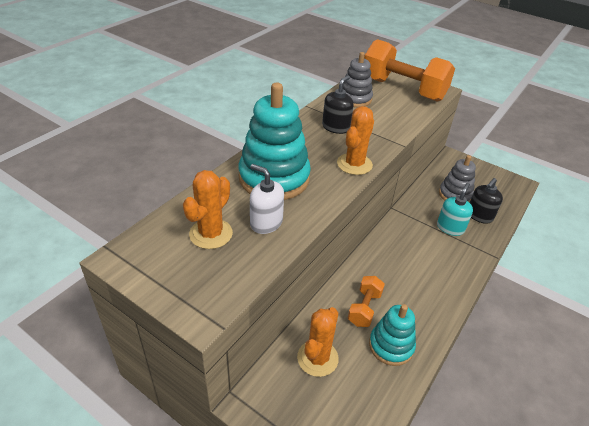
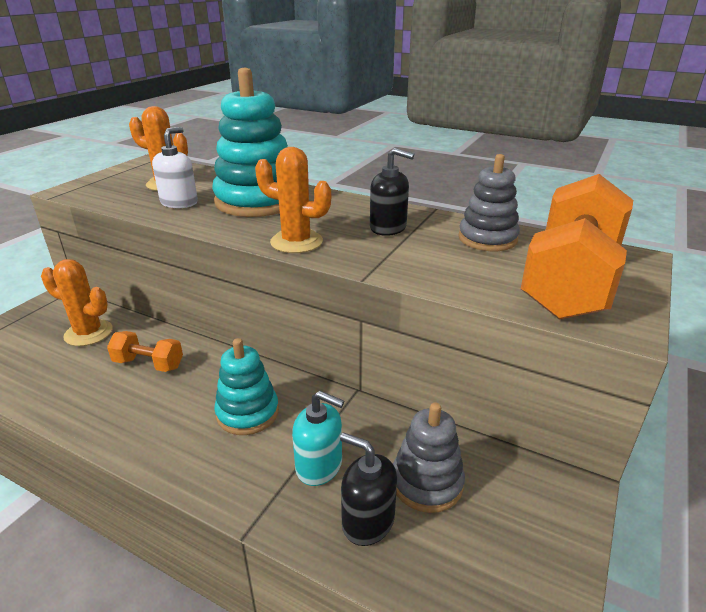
camera: 85 degrees right, 10 degrees down
turquoise stacking toy [369,304,416,366] -> turquoise stacking toy moved to [214,338,279,435]

